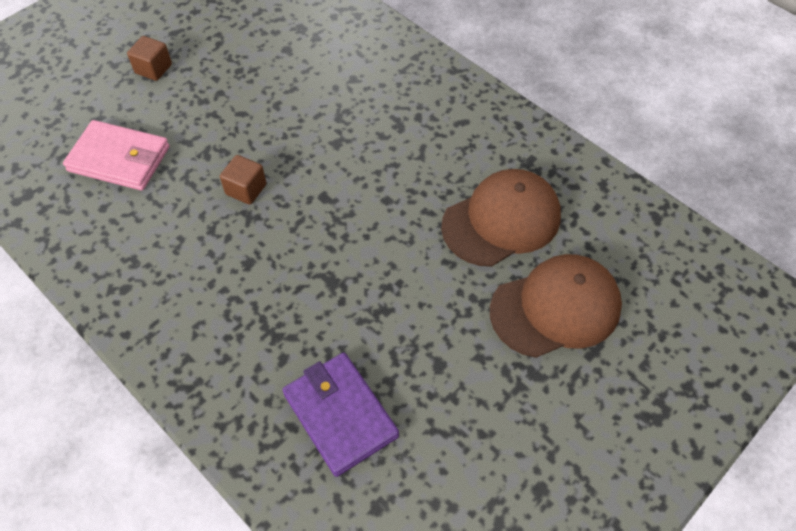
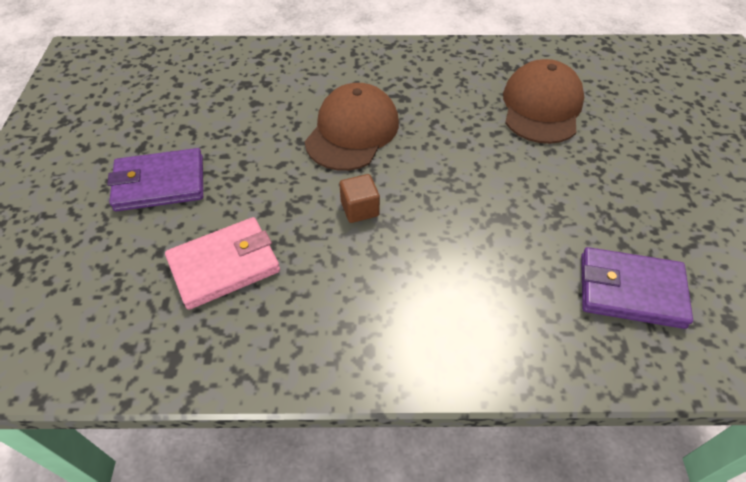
camera: 45 degrees left, 5 degrees down
brown cube [127,36,172,81] -> purple wallet [107,148,203,211]
brown cap [490,254,622,358] -> brown cap moved to [305,83,399,171]

